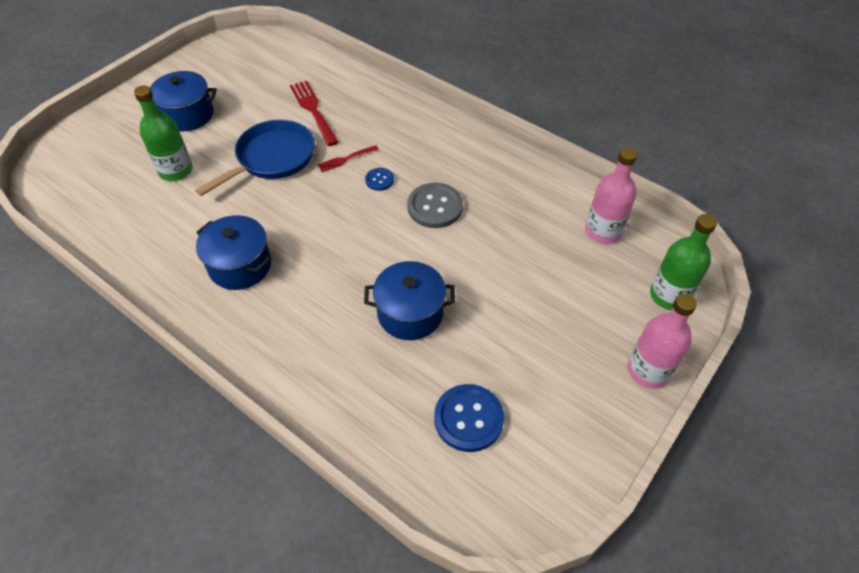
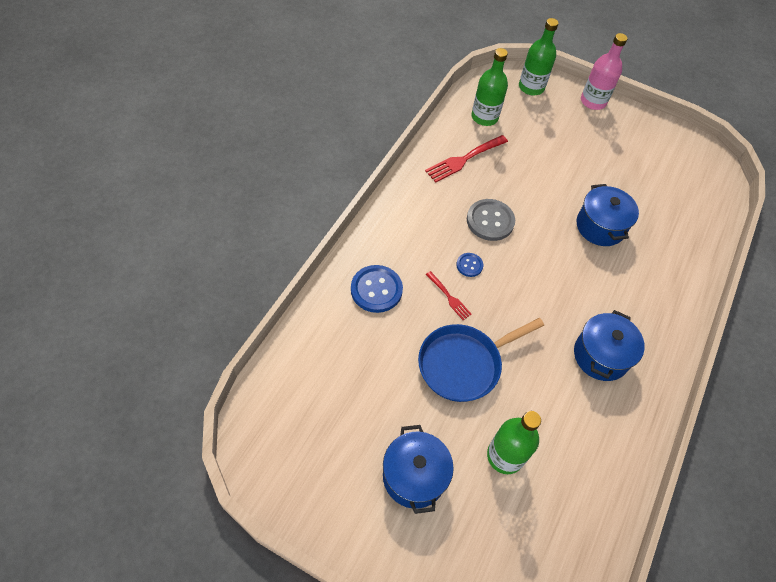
camera: 105 degrees left, 5 degrees up
blue pan [195,120,315,196] -> blue pan turned 60 degrees counterclockwise [418,318,544,402]
red fork [290,81,338,146] -> red fork moved to [425,135,508,183]
blue button [434,384,504,452] -> blue button moved to [351,265,403,313]
pink bottle [585,147,637,244] -> green bottle [472,48,508,126]

